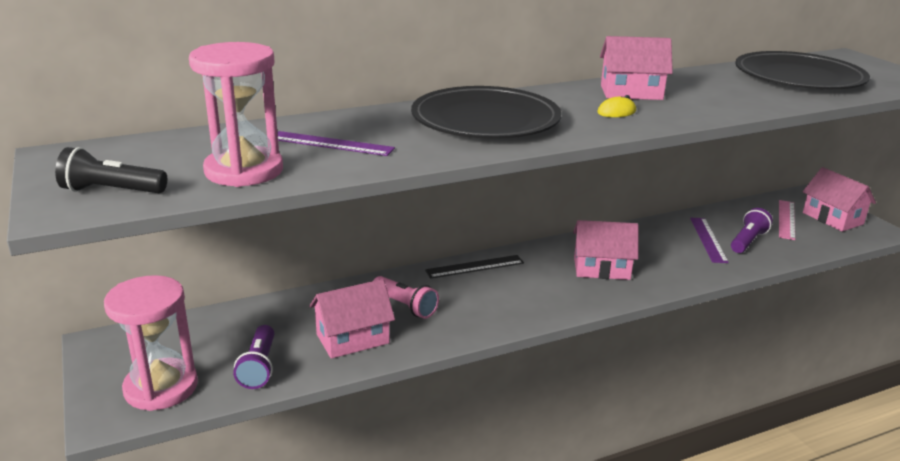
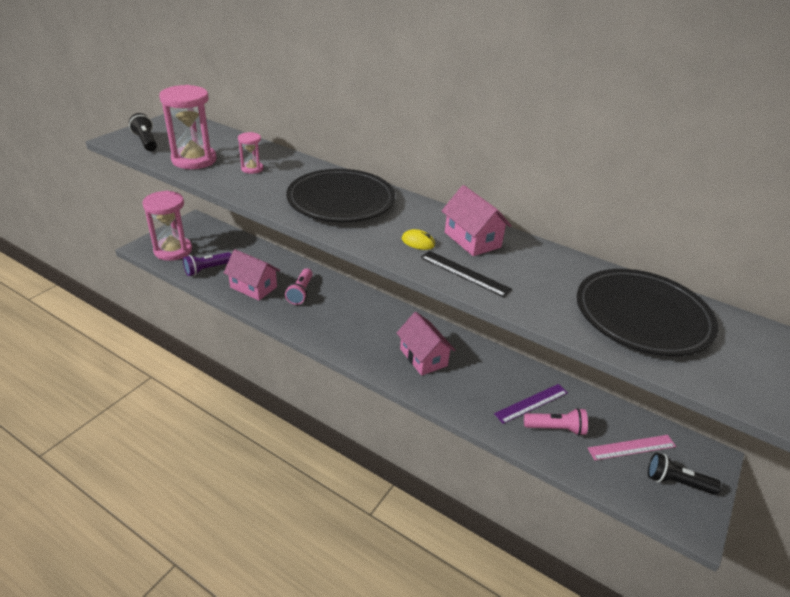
camera: 55 degrees right, 10 degrees up
purple ruler [277,131,395,156] -> pink hourglass [238,132,263,174]
black ruler [425,255,524,279] -> black ruler moved to [420,251,513,297]
purple flashlight [731,208,773,253] -> pink flashlight [524,408,588,436]
pink house [803,167,876,232] -> black flashlight [648,452,721,495]

